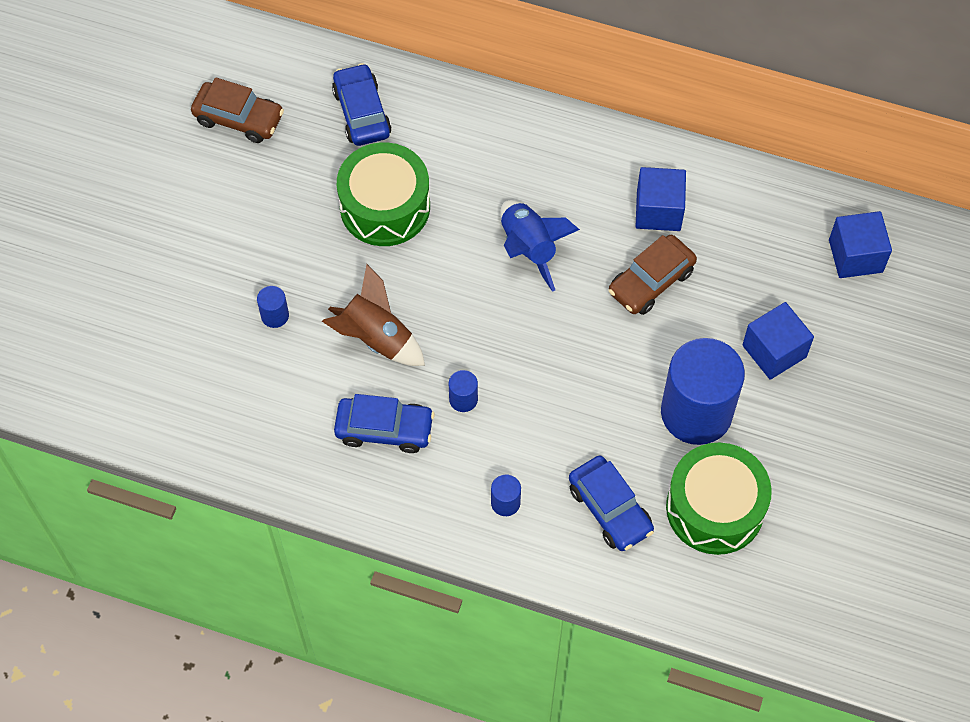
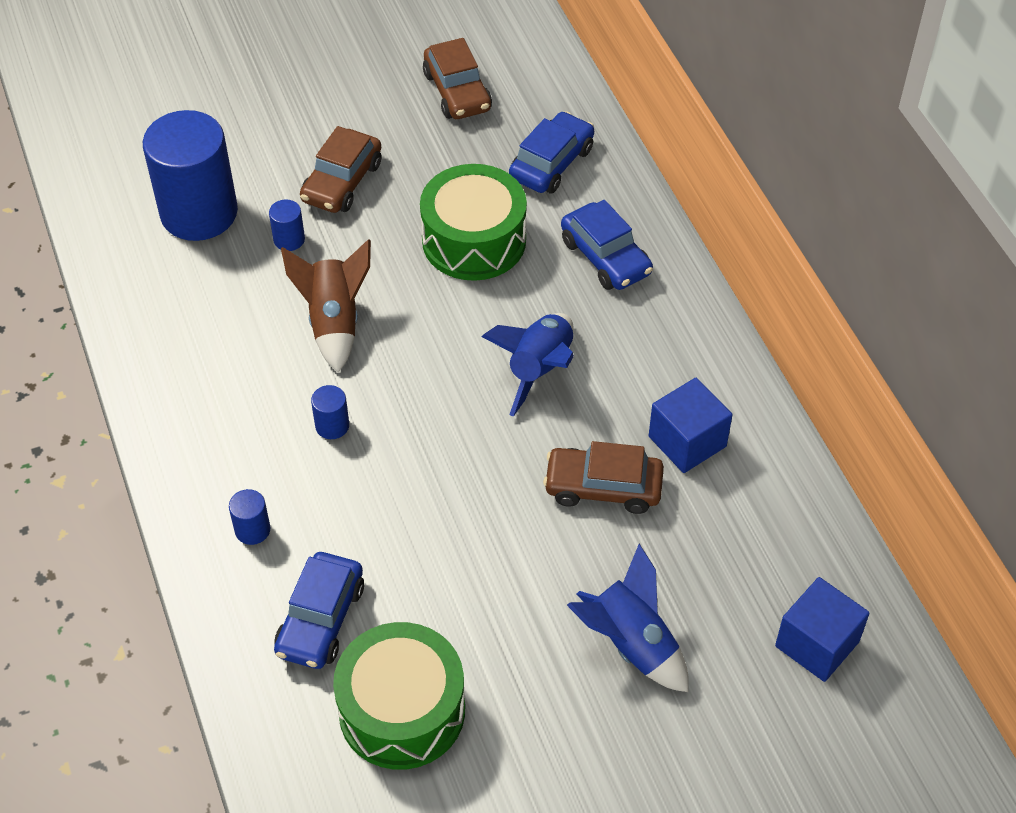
camera: 50 degrees right, 10 degrees down
blue car [334,394,435,453] -> blue car moved to [561,200,653,290]
blue cylinder [661,338,745,445] -> blue cylinder moved to [143,110,238,241]
blue cube [742,302,814,380] -> blue rocket [567,544,689,692]
none -> brown car [300,126,382,213]

